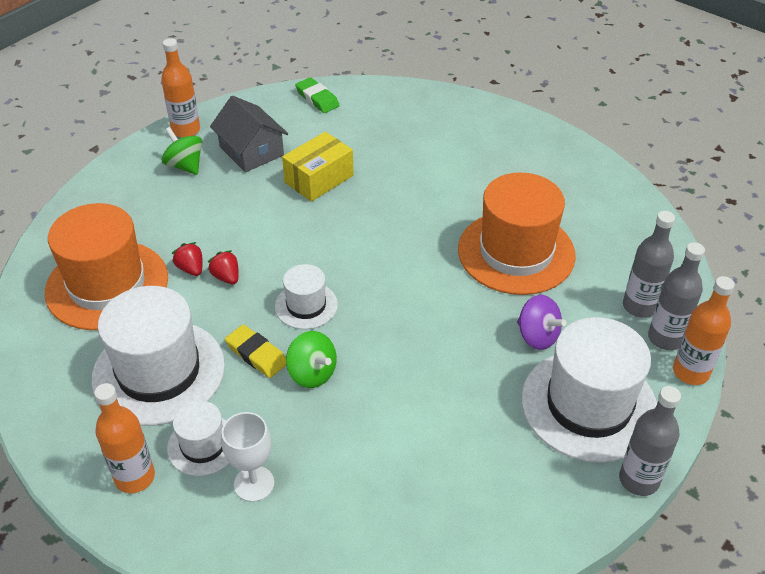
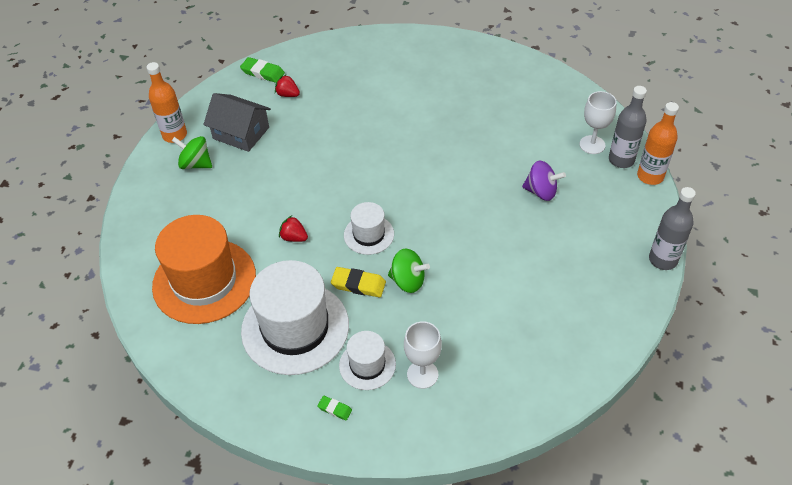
camera: 25 degrees left, 5 degrees up
orange bottle [94,383,155,493] -> green eraser [317,396,352,420]
red strawberry [172,242,203,276] -> red strawberry moved to [275,74,300,97]
yellow box [282,132,354,202] -> none
orange hat [458,173,576,295] -> none
white hat [521,317,657,463] -> none
grey bottle [623,211,675,318] -> white goblet [579,91,617,154]

